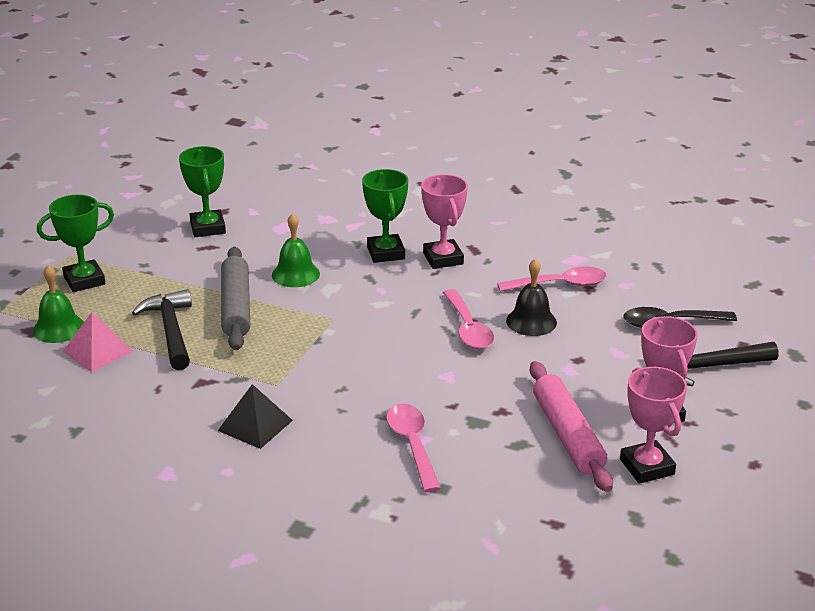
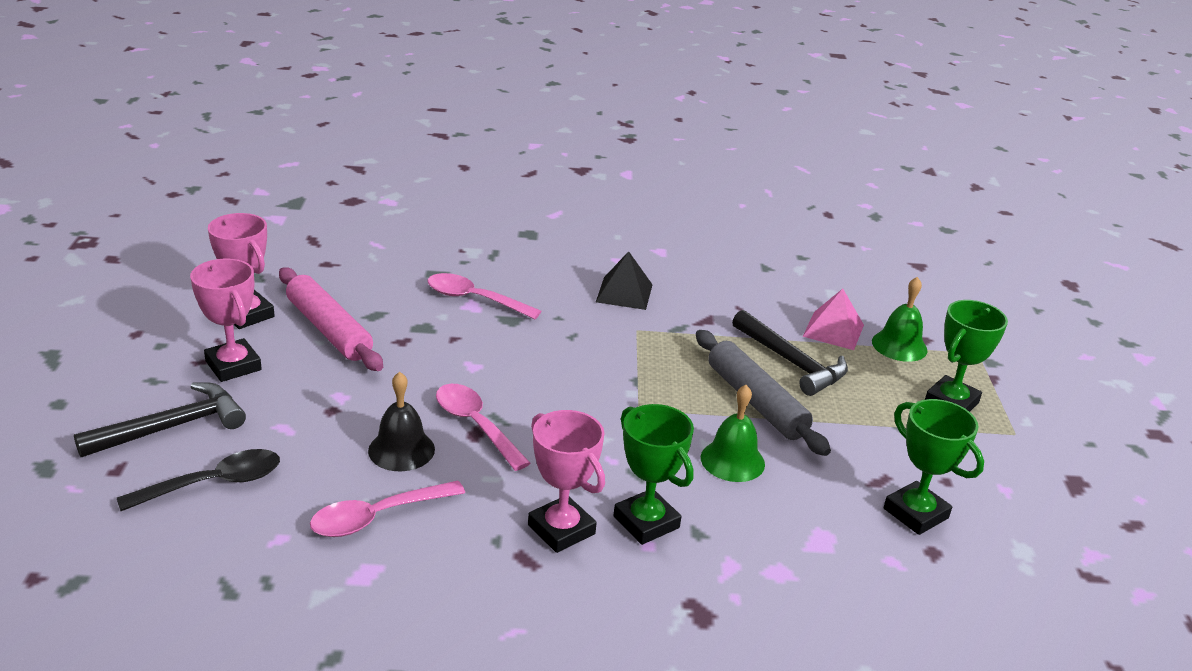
camera: 155 degrees right, 0 degrees up
pink spoon [386,404,441,492] -> pink spoon turned 150 degrees clockwise [427,273,541,319]

